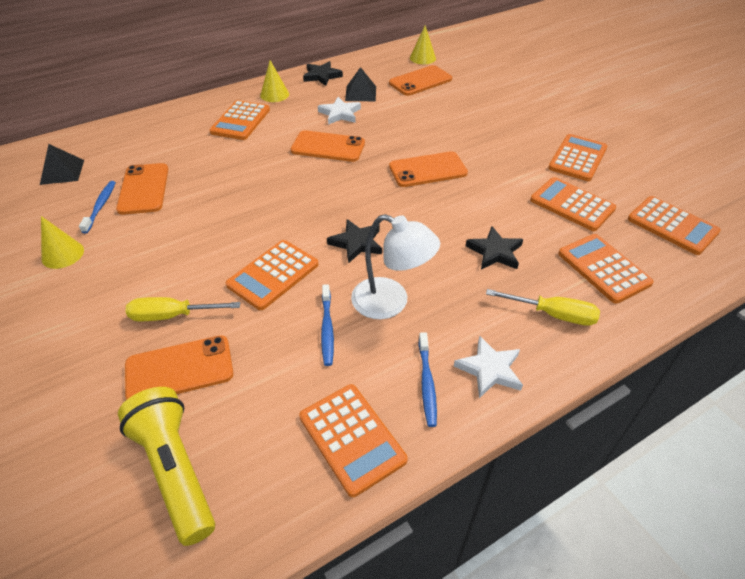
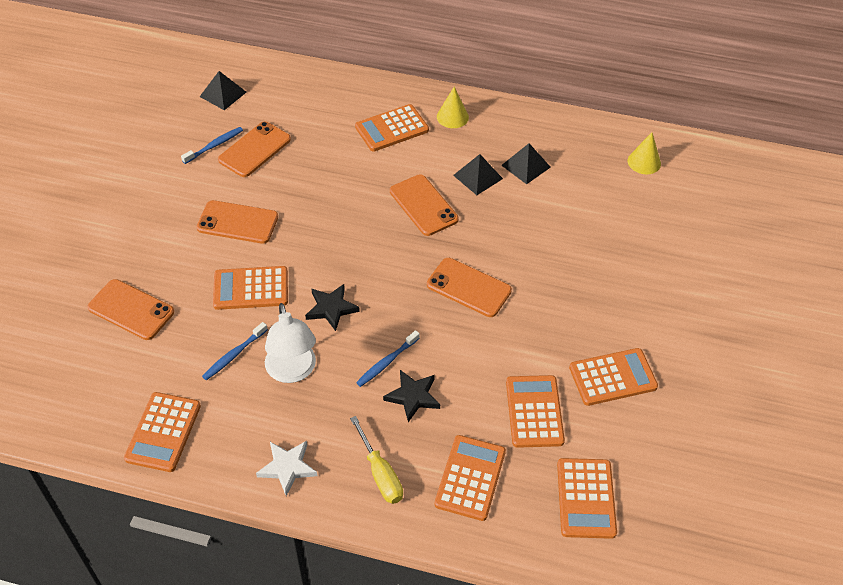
camera: 45 degrees right, 5 degrees up
yellow cone [41,216,84,269] -> none
yellow flashlight [118,387,215,546] -> none
yellow screwdriver [126,297,240,321] -> none
black star [303,61,343,86] -> none
white star [318,97,361,125] -> black pyramid [453,154,503,195]
orange phone [389,65,452,96] -> orange phone moved to [197,200,278,244]
blue toothbrush [419,332,437,427] -> blue toothbrush moved to [356,330,420,387]

